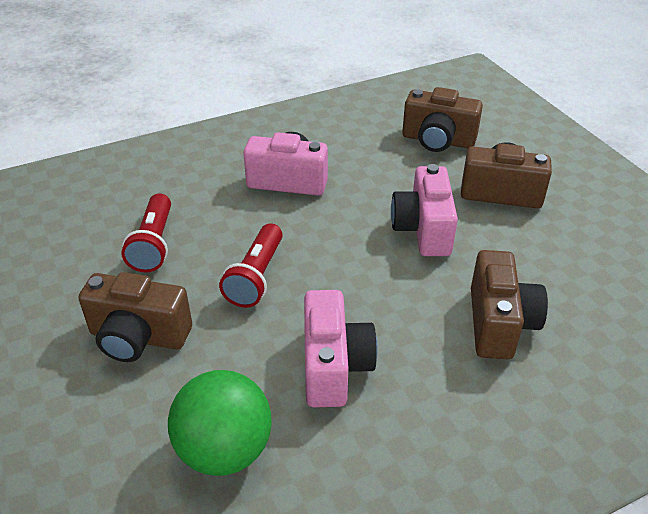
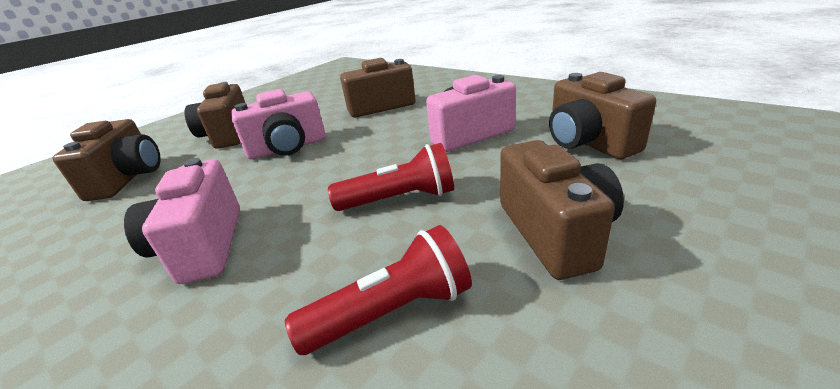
camera: 110 degrees left, 10 degrees down
green ball [168,370,272,476] -> brown camera [549,72,656,159]

